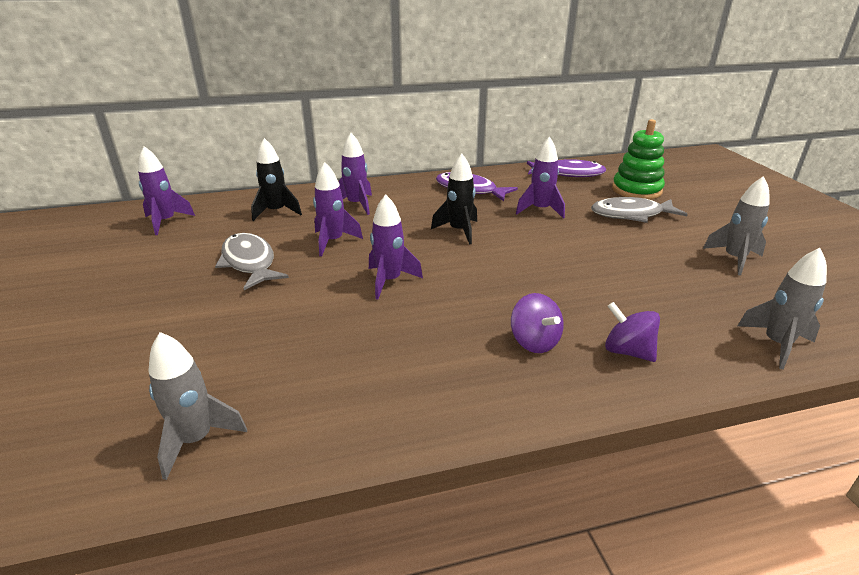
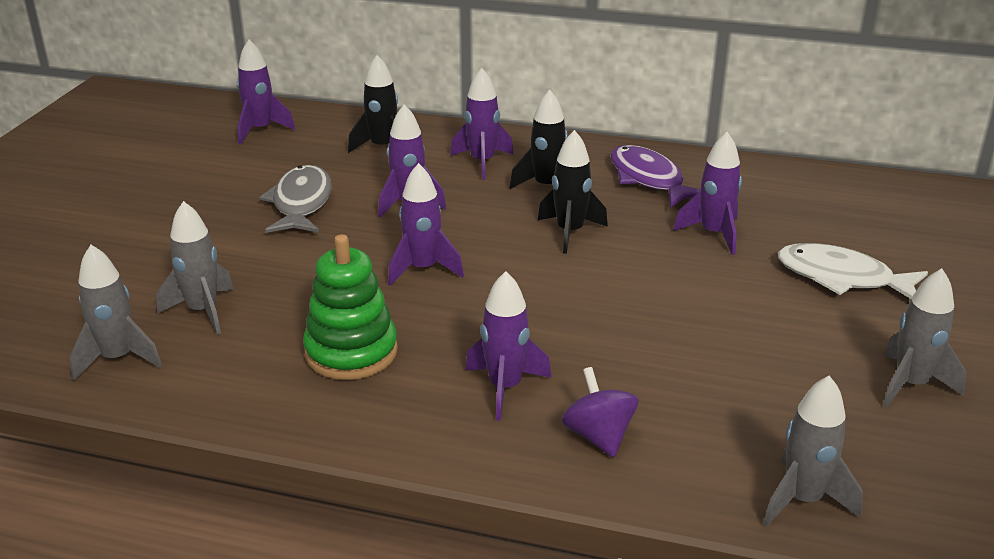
camera: 30 degrees right, 0 degrees up
purple spinning top [511,293,564,353] -> purple rocket [465,271,552,421]
purple fish [527,159,607,177] -> none
grey fish [591,197,688,223] -> white fish [778,243,928,299]
green stacking toy [612,119,665,200] -> green stacking toy moved to [303,234,398,380]
none -> grey rocket [156,201,234,335]
none -> black rocket [509,90,568,189]

